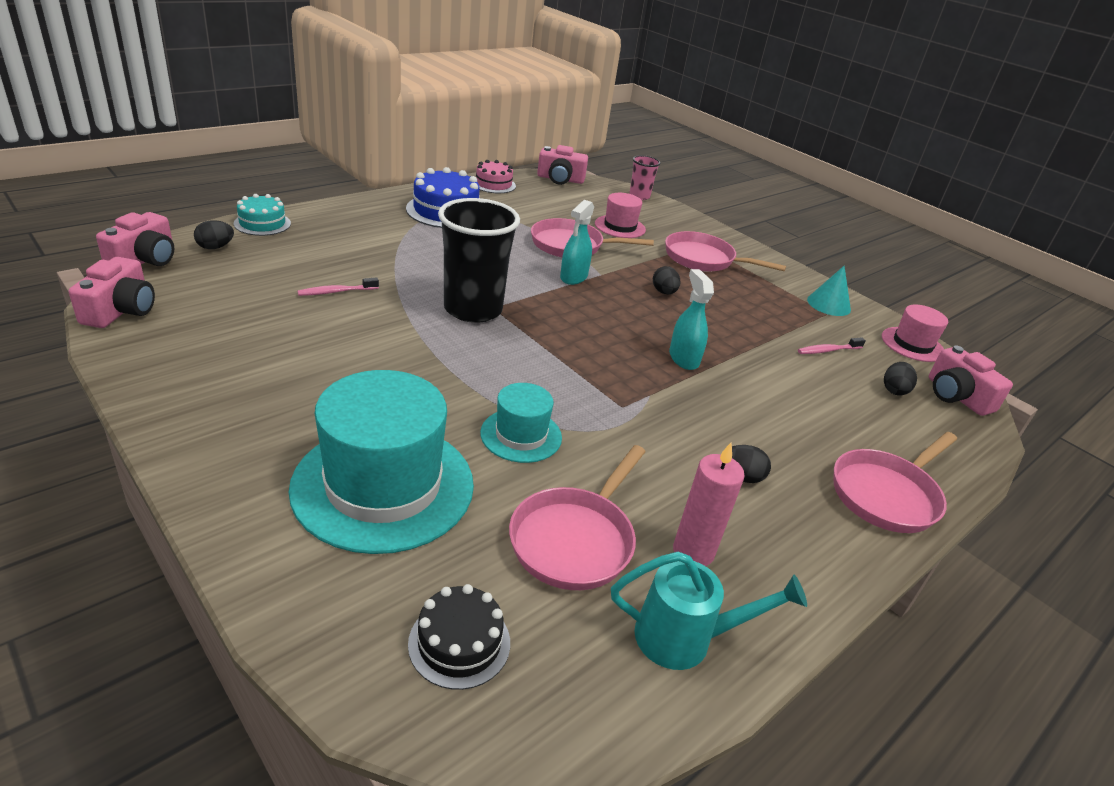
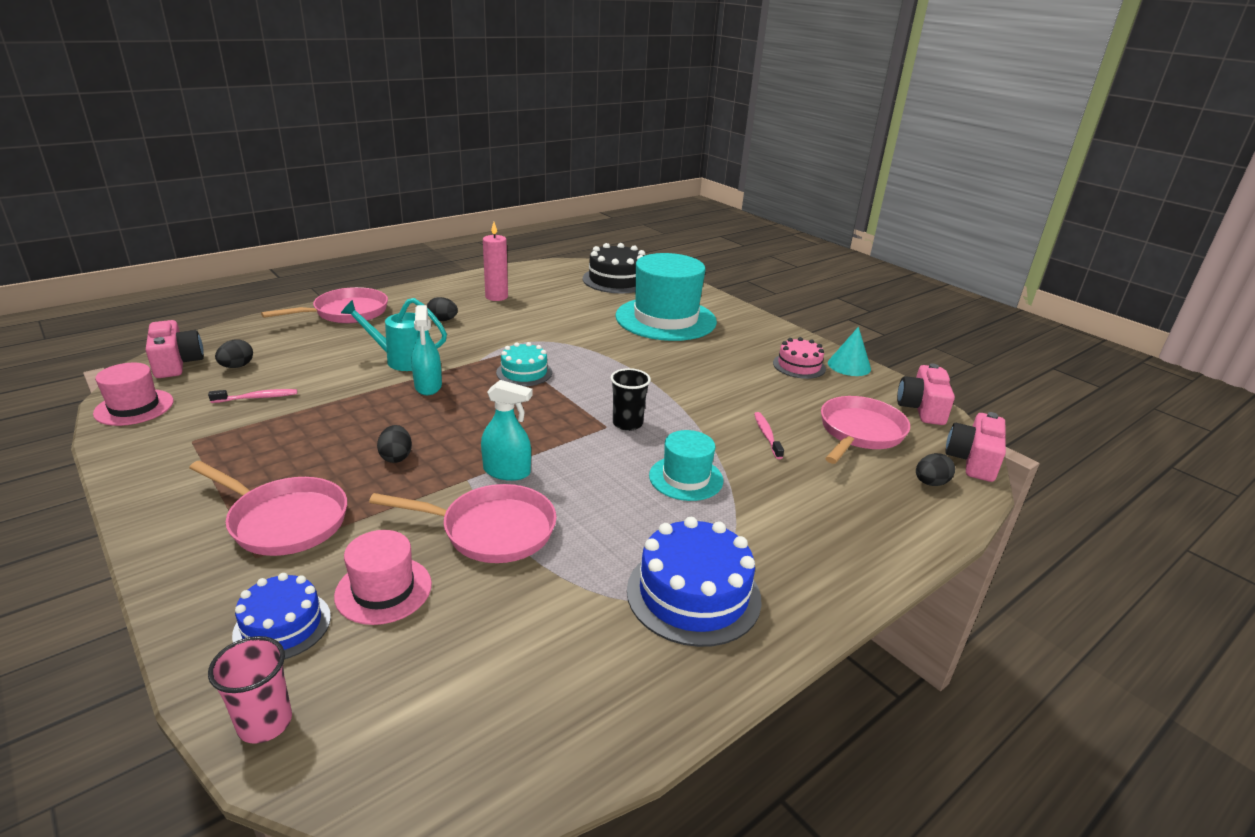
camera: 175 degrees left, 5 degrees down
turquoise cake [234,194,291,236] -> turquoise cake moved to [496,342,552,386]
pink toothbrush [297,277,379,296] -> pink toothbrush turned 75 degrees counterclockwise [754,412,784,459]
black cake [408,584,510,690] -> black cake [583,243,645,293], size x1.62
black cup [438,198,520,323] -> black cup [610,368,651,431], size x0.51
pink cake [476,160,516,193] -> pink cake moved to [773,337,826,379]
turquoise hat [480,383,562,463] -> turquoise hat moved to [649,430,723,501]
pink pan [509,445,646,590] -> pink pan moved to [821,396,910,464]
pink camera [537,145,588,185] -> none
turquoise spray bottle [560,200,594,285] -> turquoise spray bottle turned 75 degrees clockwise [481,380,532,481]
turquoise watering can [611,552,807,670] -> turquoise watering can moved to [341,298,447,371]
turquoise cone [807,266,851,316] -> turquoise cone moved to [828,327,871,376]
none -> blue cake [232,573,331,659]

